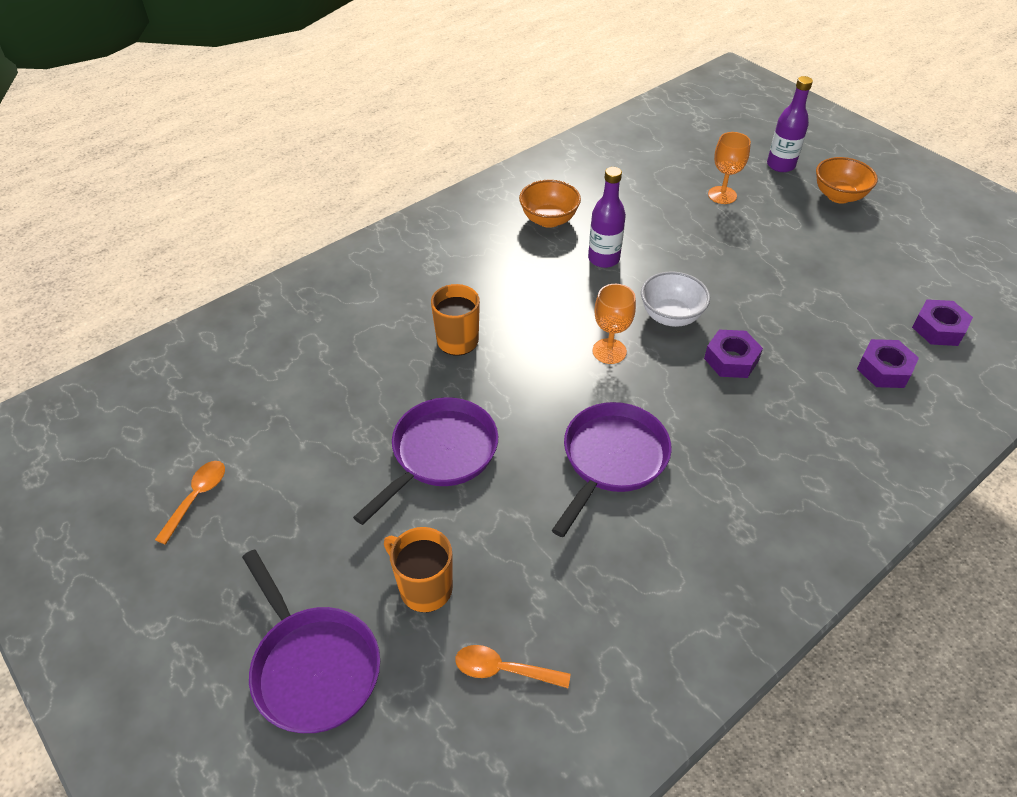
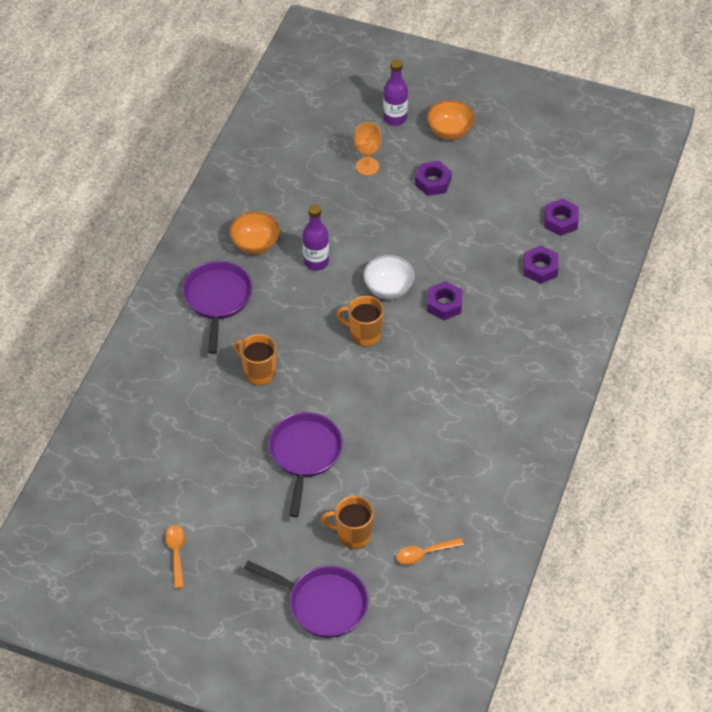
camera: 30 degrees left, 5 degrees up
purple pan [552,402,672,537] -> purple pan moved to [183,261,253,354]
orange goblet [592,284,636,364] -> orange mug [336,296,384,347]
none -> purple nut [415,161,452,196]

